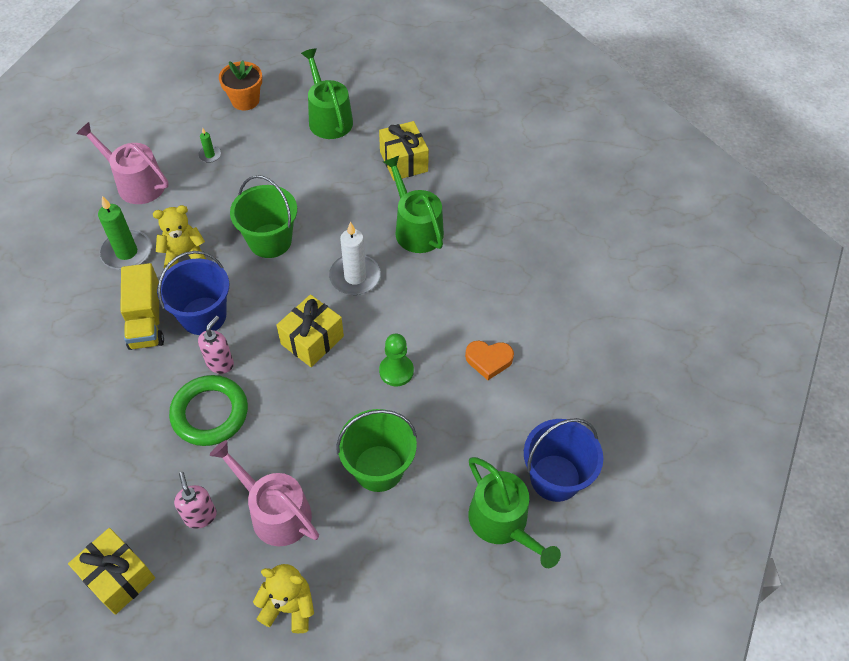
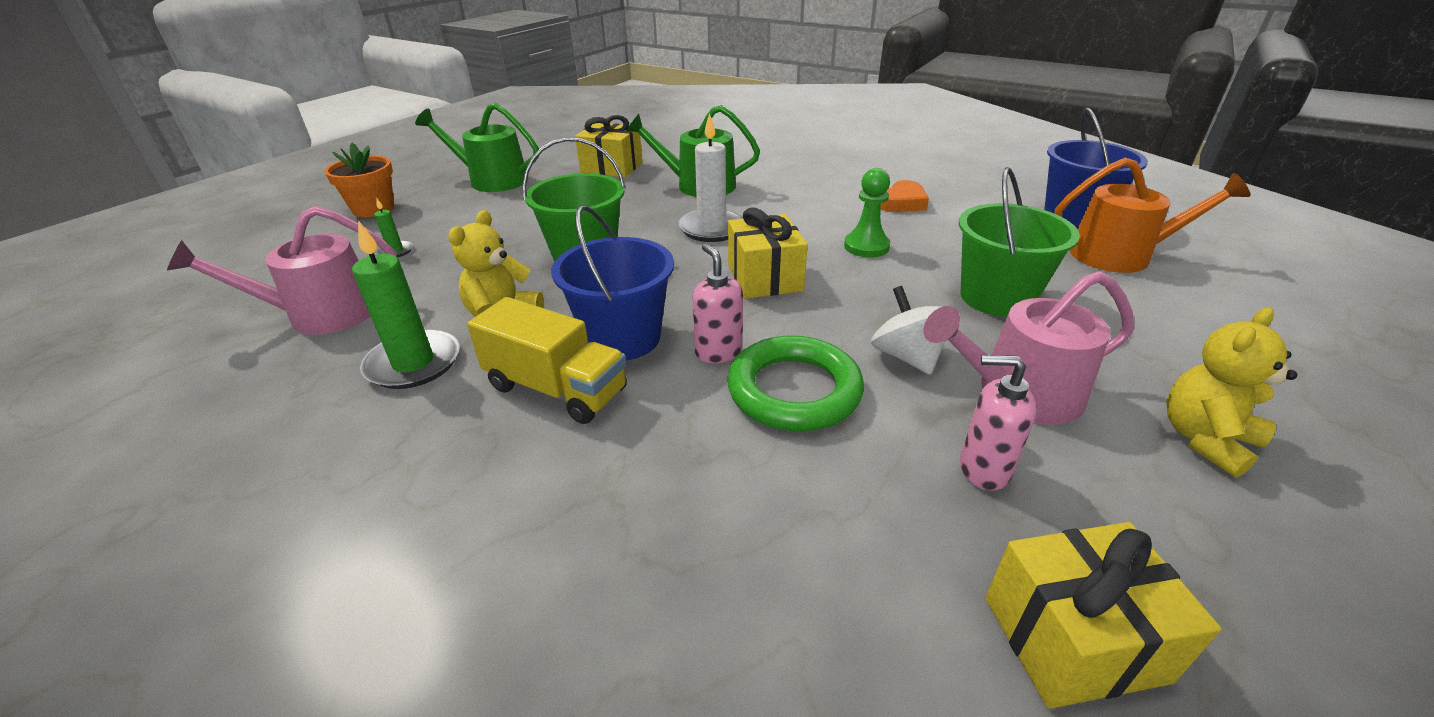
camera: 50 degrees left, 20 degrees down
green watering can [468,457,561,568] -> orange watering can [1054,158,1250,273]
none -> white spinning top [871,286,945,375]

